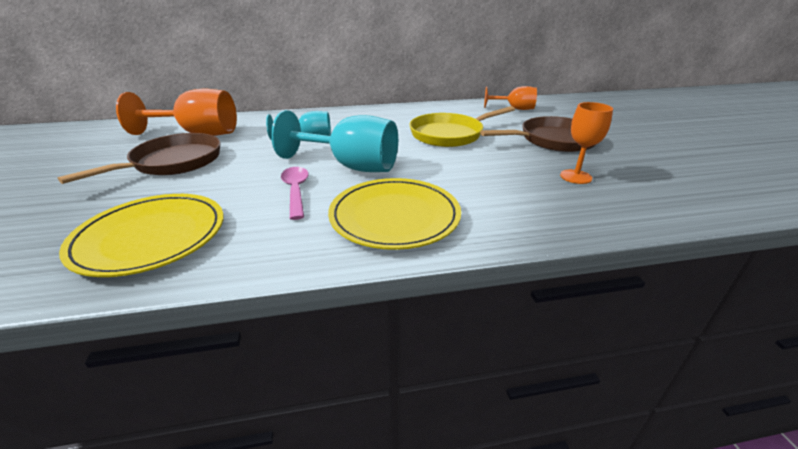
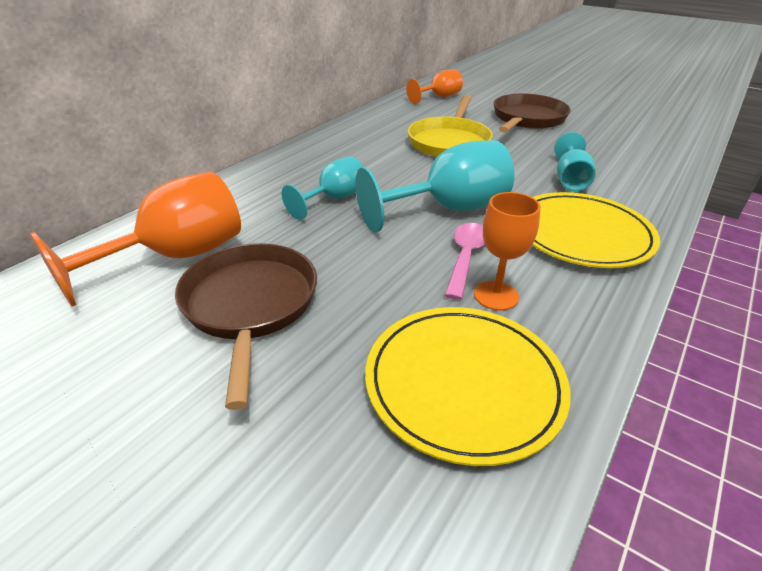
camera: 45 degrees left, 5 degrees up
pink spoon [281,167,309,220] -> pink spoon turned 75 degrees clockwise [445,223,485,300]
orange goblet [560,102,613,184] -> orange goblet moved to [474,192,541,311]
none -> turquoise goblet [554,132,596,191]

